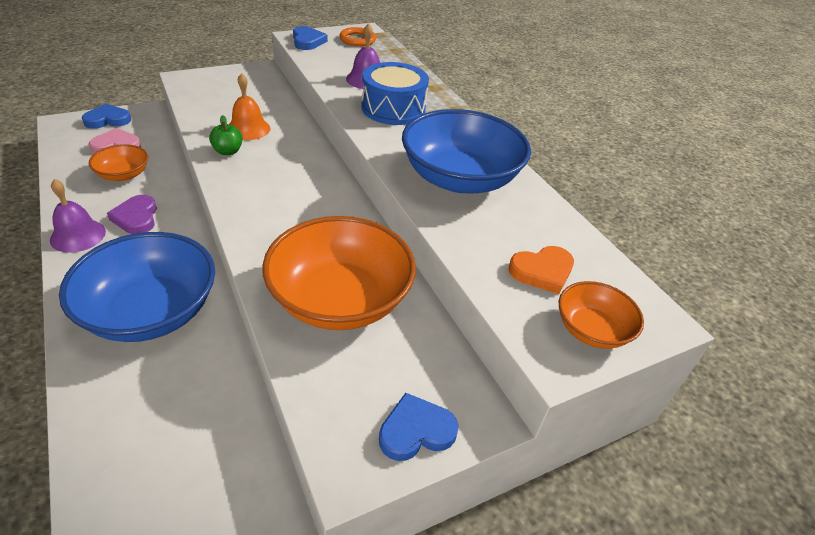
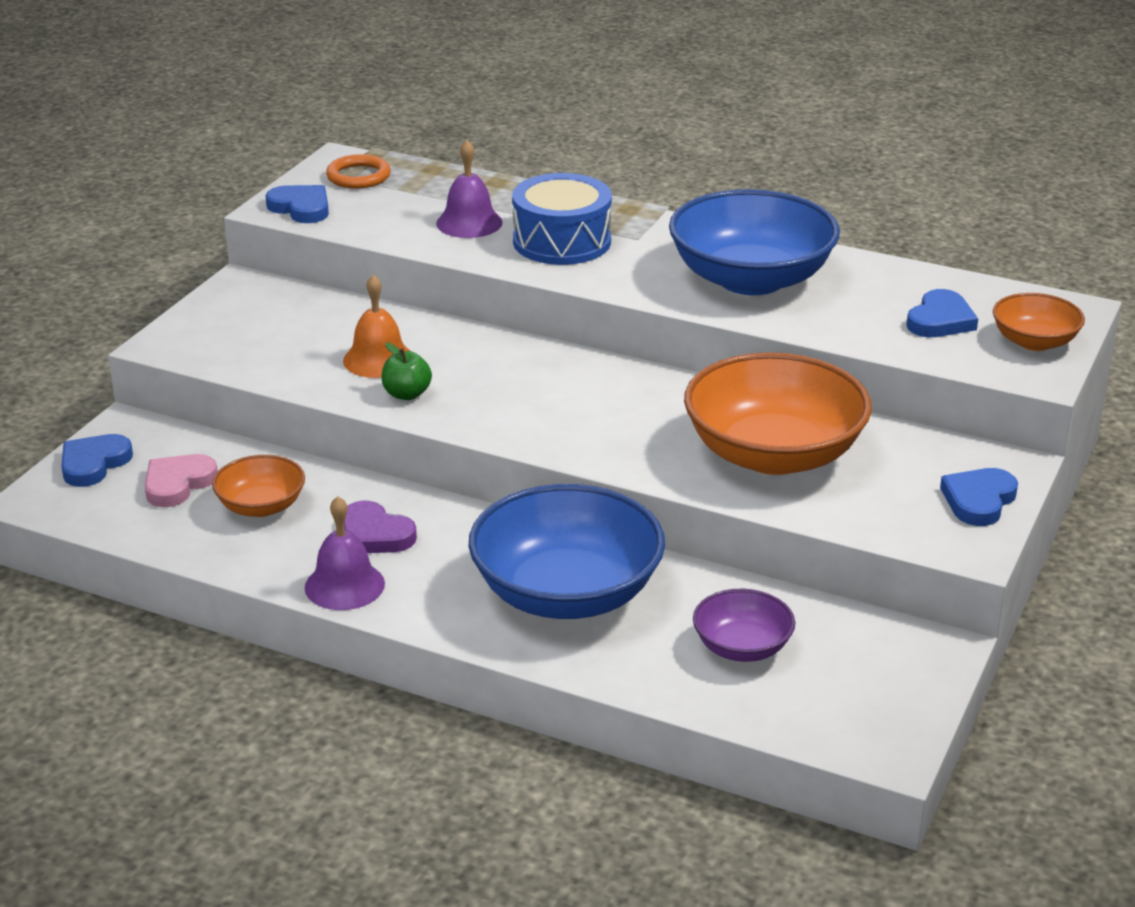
camera: 35 degrees left, 10 degrees down
orange heart [508,246,574,294] -> blue heart [906,289,978,337]
none -> purple bowl [693,589,795,662]

